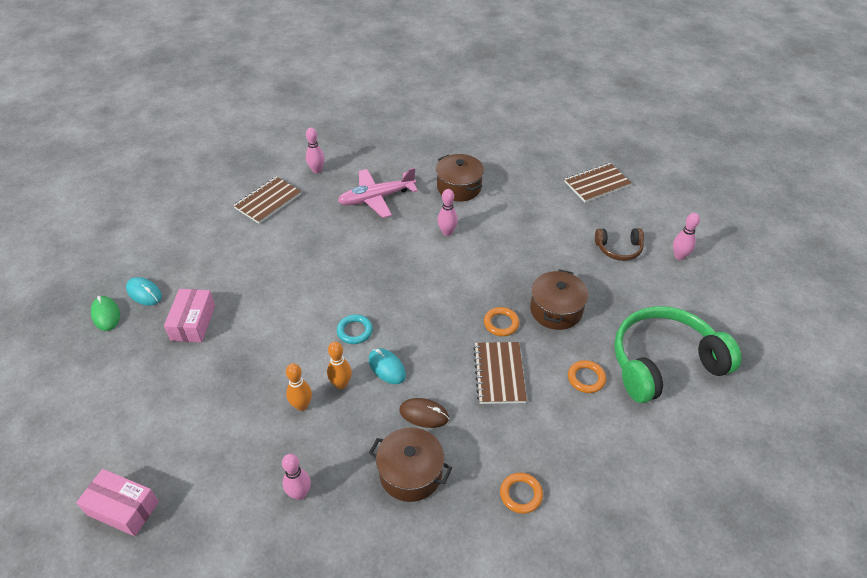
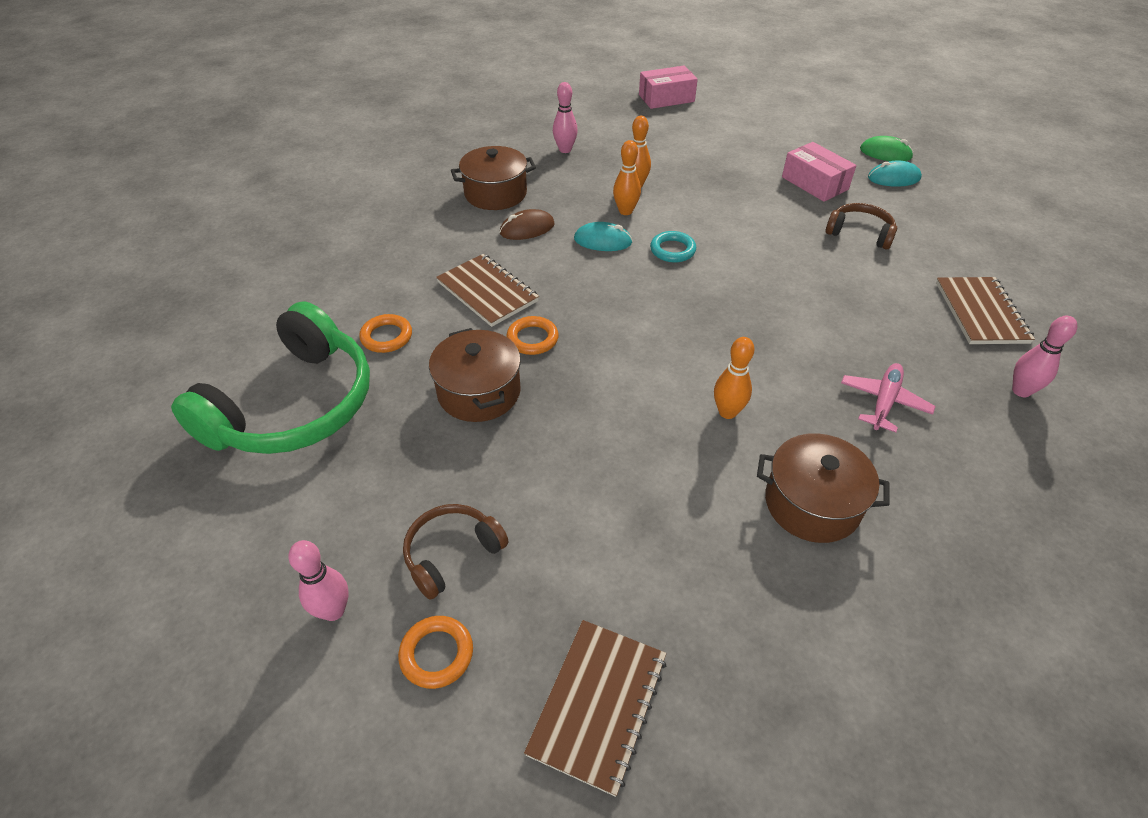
camera: 140 degrees right, 0 degrees up
pink plane [338,168,418,218] -> pink plane [841,363,935,432], size x0.65
pink bowling pin [437,189,458,236] -> orange bowling pin [714,337,755,419]
orange ring [500,473,543,514] -> orange ring moved to [398,616,473,689]
none -> brown headphones [826,203,897,250]

